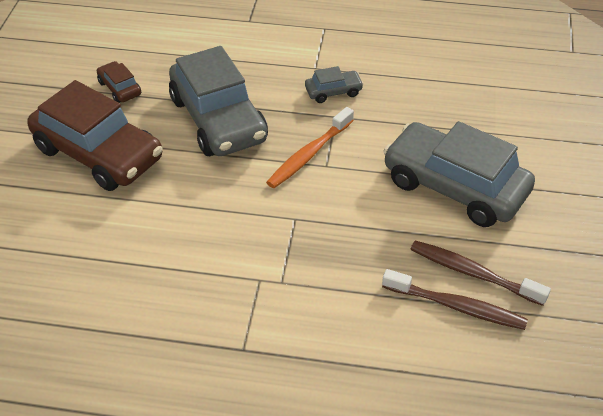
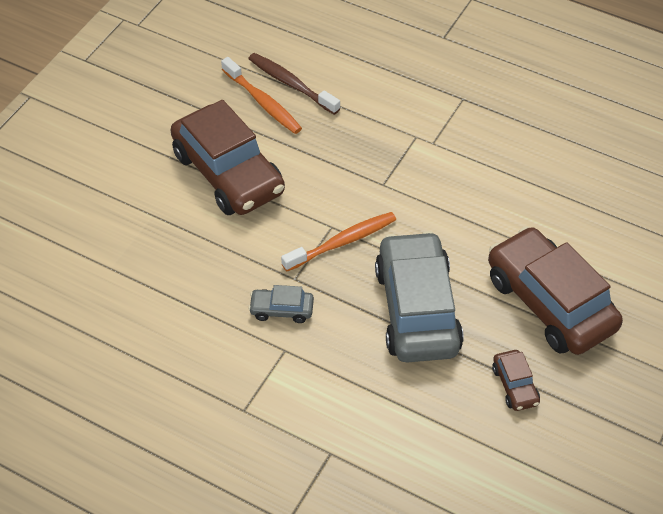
camera: 160 degrees left, 5 degrees up
grey car [383,121,535,227] -> brown car [171,100,285,215]
brown toothbrush [410,241,551,306] -> orange toothbrush [221,57,302,134]

